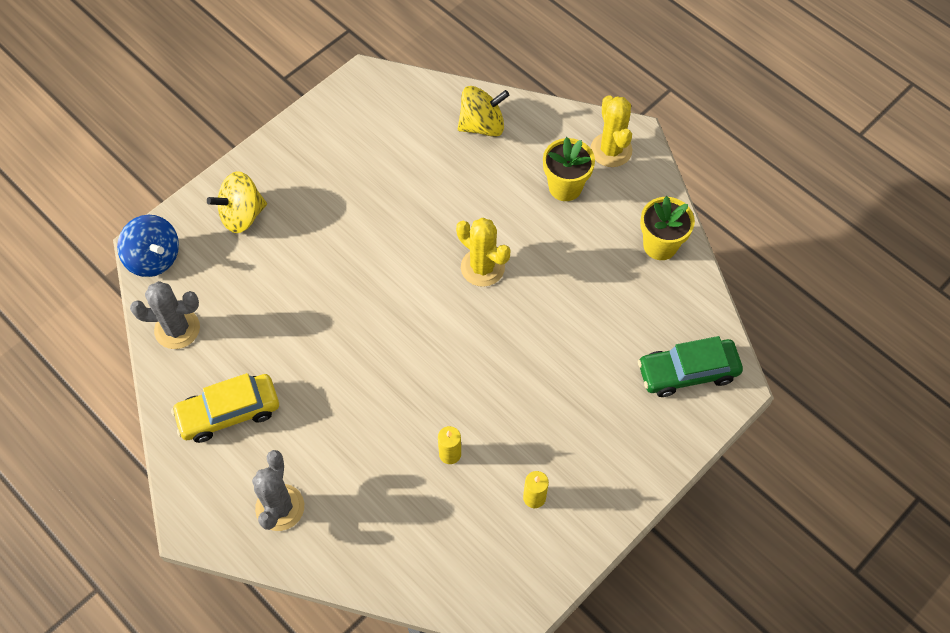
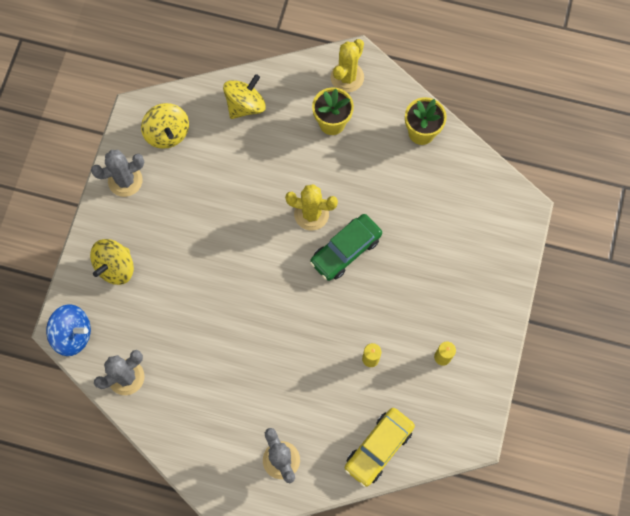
camera: 30 degrees left, 10 degrees up
yellow car [171,373,279,443] -> yellow car moved to [345,408,415,487]
yellow cactus [591,95,632,167] -> yellow cactus turned 75 degrees clockwise [331,39,364,92]
green car [638,336,743,397] -> green car moved to [310,214,382,281]
none -> grey cactus [91,150,144,197]
none -> yellow spinning top [141,103,189,149]

